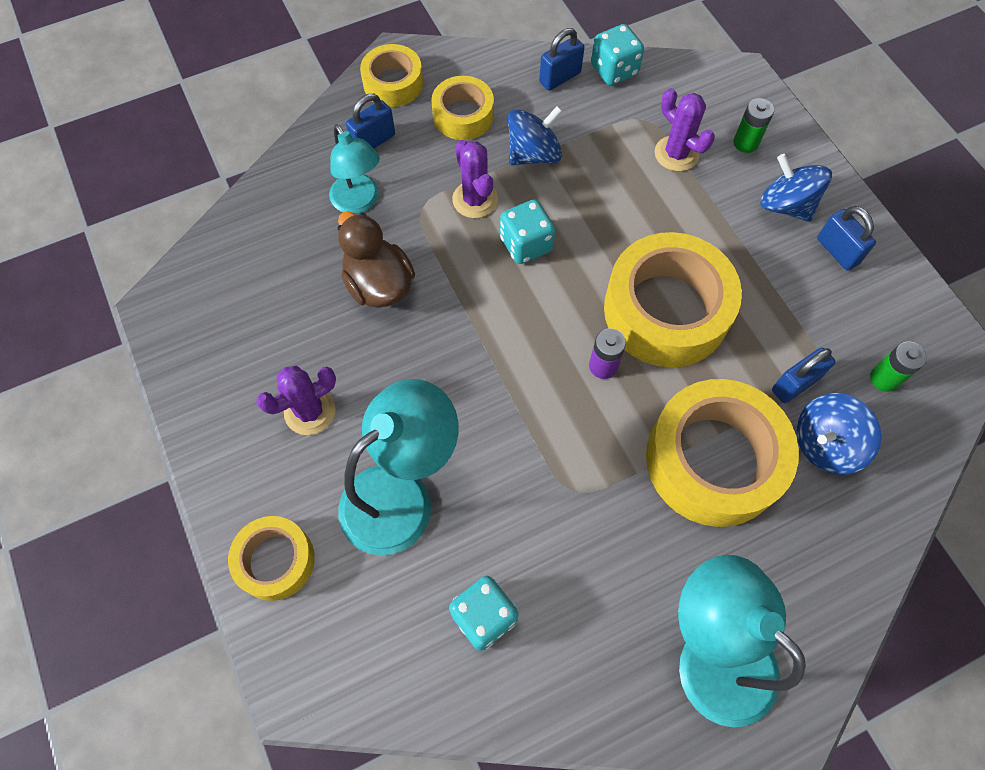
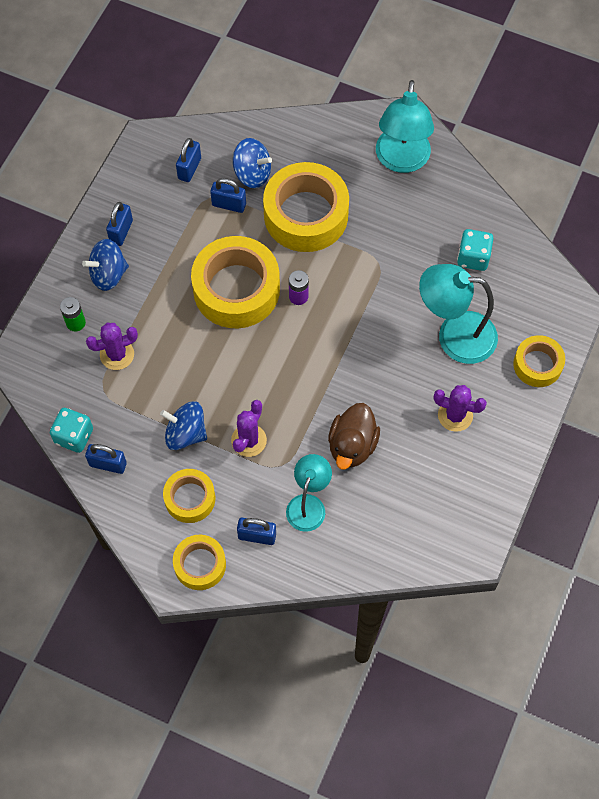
camera: 130 degrees left, 0 degrees up
turquoise dice [500,200,555,264] -> none
purple cactus [655,88,715,171] -> purple cactus turned 60 degrees clockwise [86,323,138,370]
blue spinning top [760,154,832,222] -> blue spinning top turned 60 degrees clockwise [82,239,129,291]
green battery [870,341,927,392] -> blue padlock [176,138,201,182]

